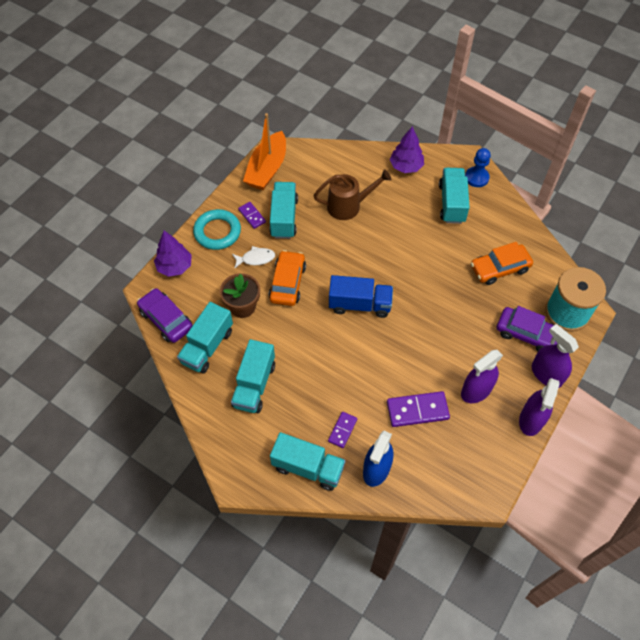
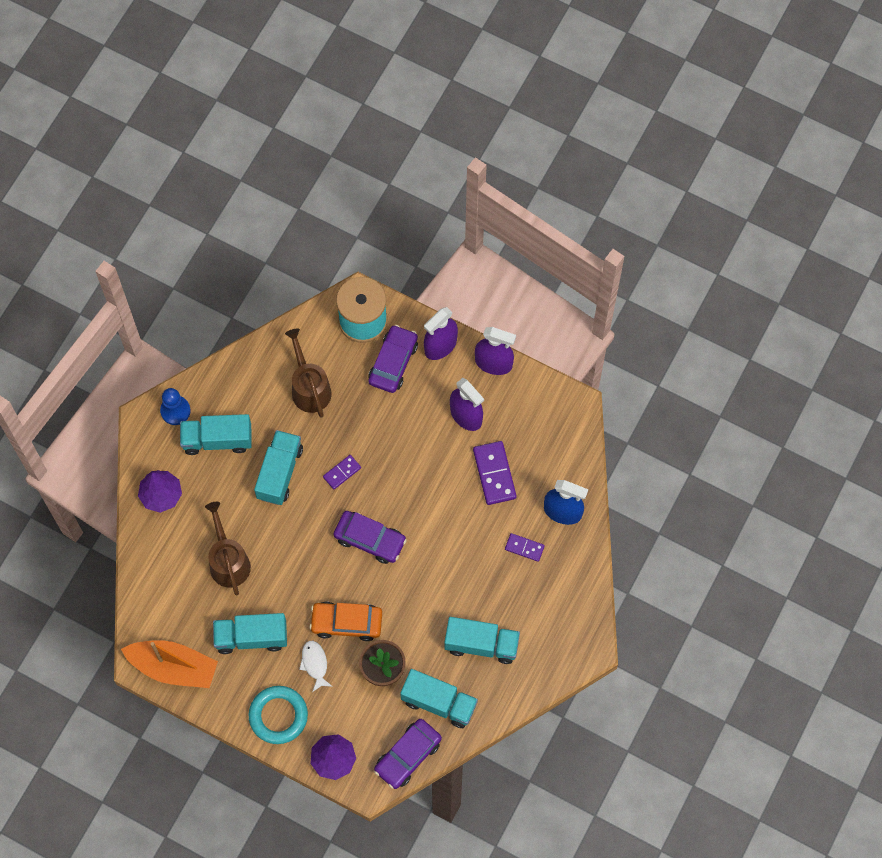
camera: 95 degrees left, 10 degrees up
purple domino [238,202,266,229] -> purple domino moved to [323,455,361,489]
turquoise truck [270,432,346,491] -> turquoise truck moved to [254,430,303,505]
blue truck [329,275,393,318] -> purple car [333,511,407,564]
orange car [471,242,533,285] -> brown watering can [285,329,332,418]

